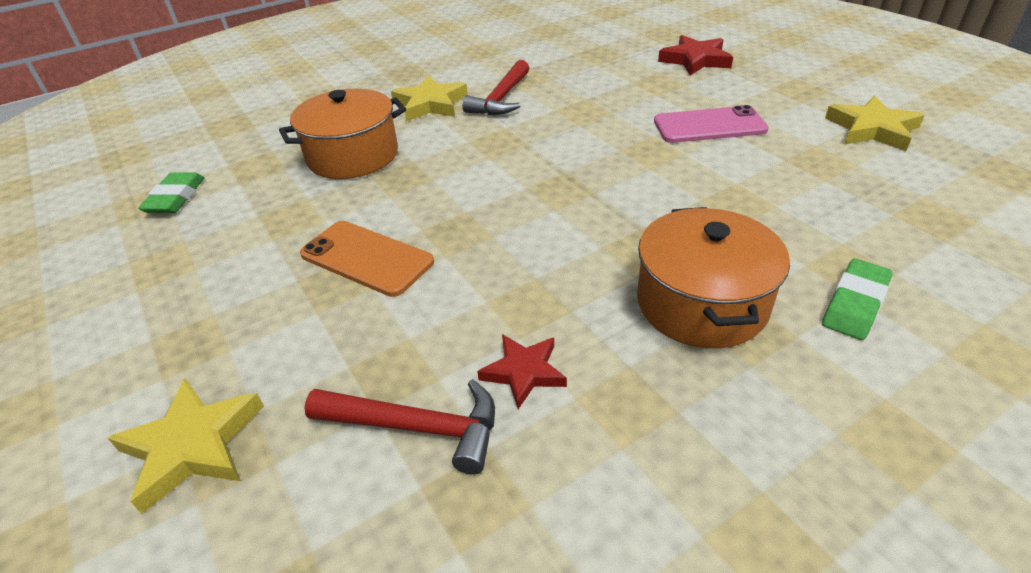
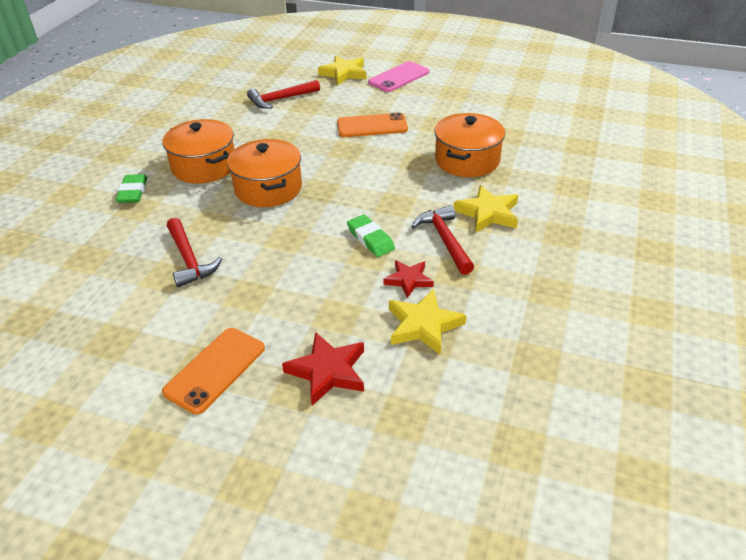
camera: 140 degrees right, 0 degrees up
green eraser [138,173,204,213] -> green eraser moved to [347,215,395,257]
red star [477,334,567,409] -> red star moved to [384,260,434,298]
pink phone [654,105,769,143] -> pink phone moved to [368,61,429,92]
yellow star [825,96,925,151] -> yellow star moved to [389,289,466,355]
none -> orange phone [162,328,265,414]
none -> red hammer [167,218,222,287]
none -> orange pot [227,139,302,207]

